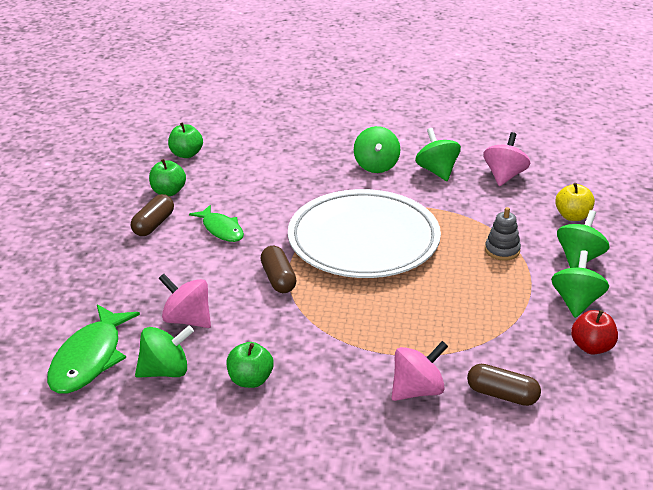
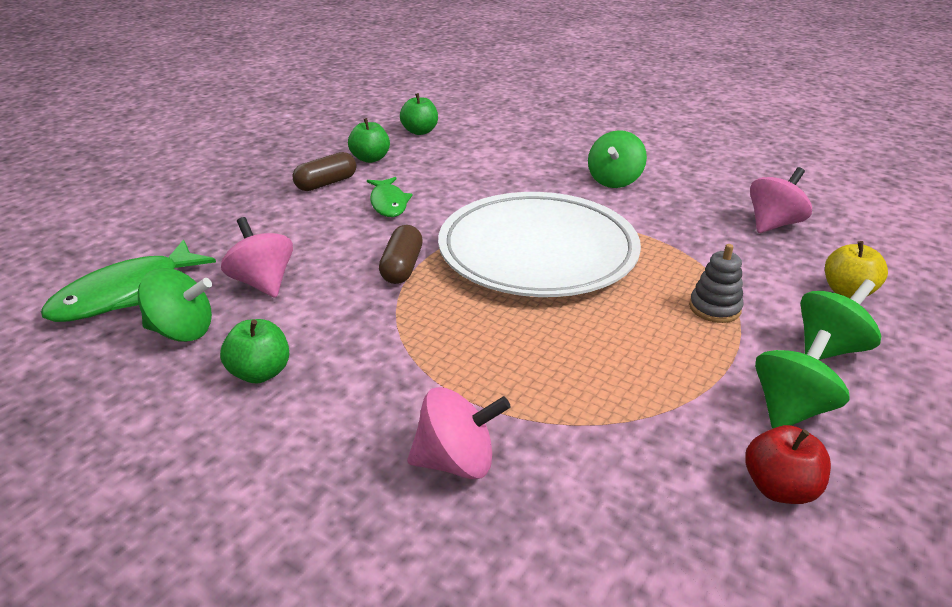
camera: 25 degrees right, 0 degrees up
green spinning top [415,128,461,181] -> none
brown capsule [467,364,541,406] -> none

